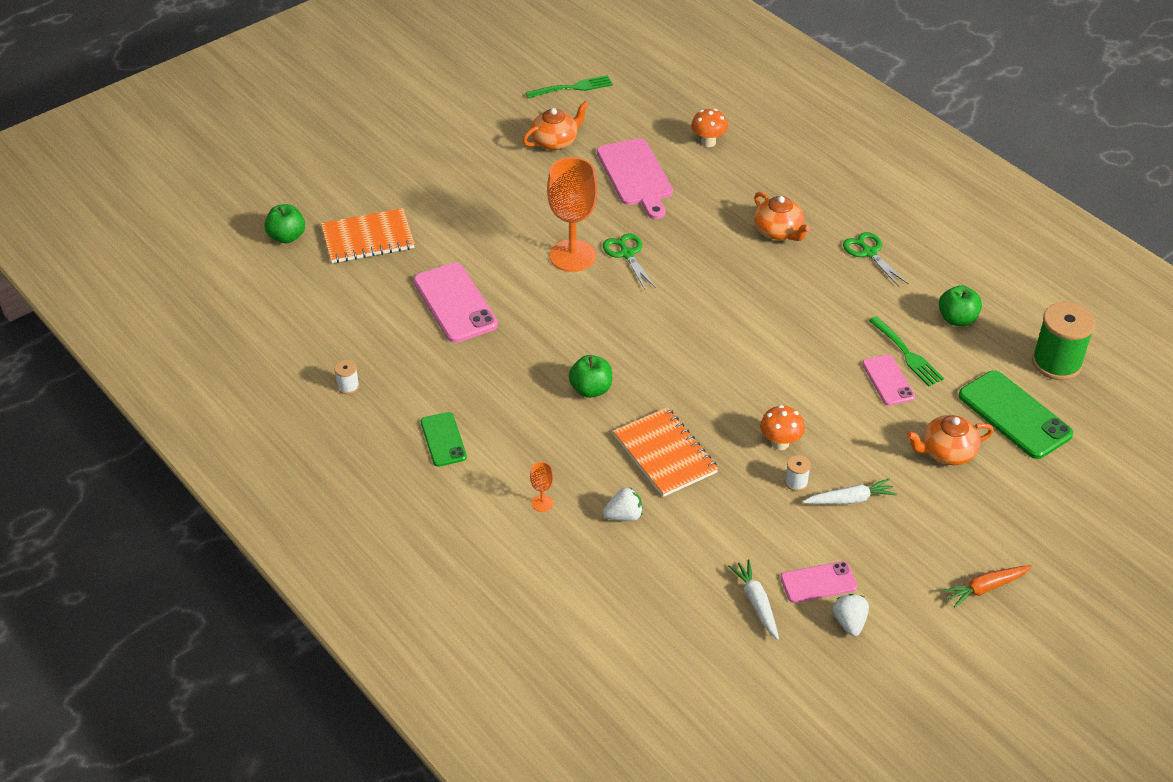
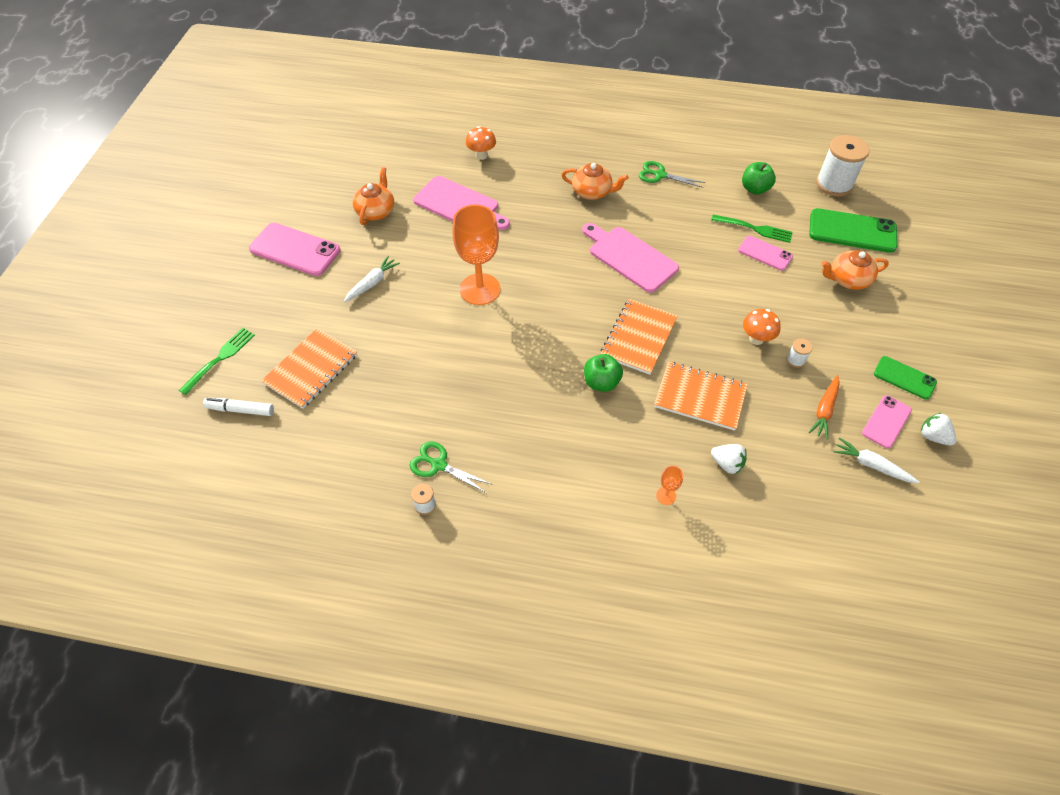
camera: 40 degrees left, 10 degrees up
green apple [264,204,305,243] -> white marker [203,398,274,416]
pink phone [413,263,498,343] -> pink phone moved to [249,223,341,276]
green phone [421,412,467,467] -> green phone moved to [874,356,937,400]
green fork [526,75,613,98] -> green fork moved to [179,328,255,395]
green scissors [603,234,656,289] -> green scissors moved to [409,441,493,493]
white strawberry [603,487,643,521] -> white strawberry turned 90 degrees clockwise [711,444,747,474]
white carrot [803,478,897,504] -> white carrot moved to [343,256,400,302]
orange teapot [907,415,994,465] -> orange teapot turned 45 degrees clockwise [821,250,889,290]
orange carrot [942,565,1032,607] -> orange carrot moved to [809,375,840,440]
green spool [1032,302,1095,380] -> white spool [816,135,870,196]
none -> pink cutting board [582,223,679,293]
none -> orange notebook [601,299,678,375]

